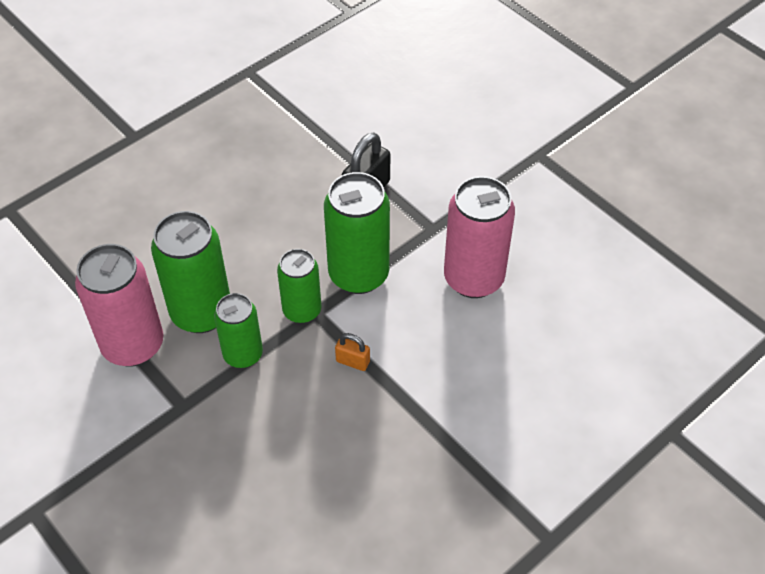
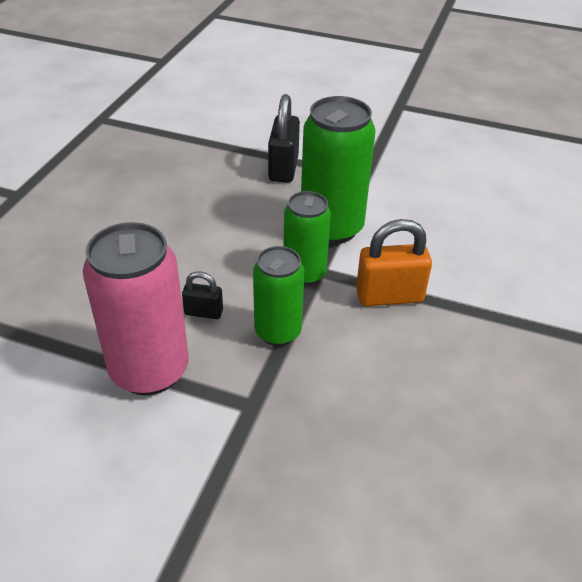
camera: 30 degrees left, 10 degrees down
green can [151,211,230,333] -> black padlock [182,271,223,319]
orange padlock [335,333,370,371] -> orange padlock [356,219,432,306], size x1.82
pink can [444,176,515,298] -> none

